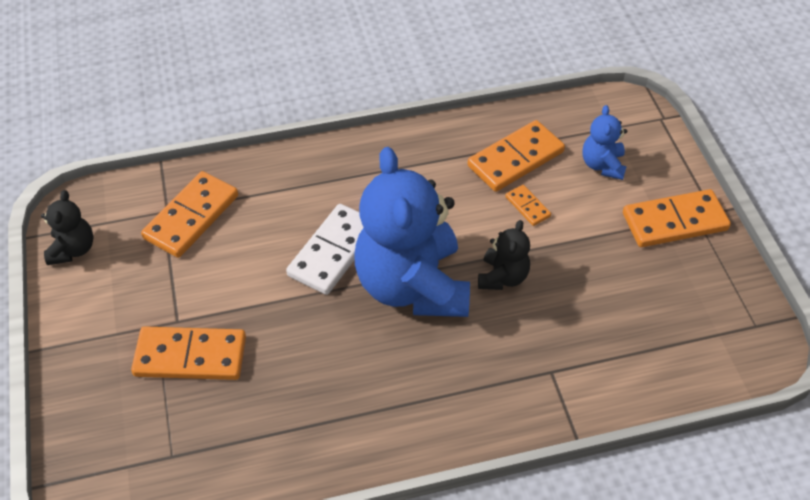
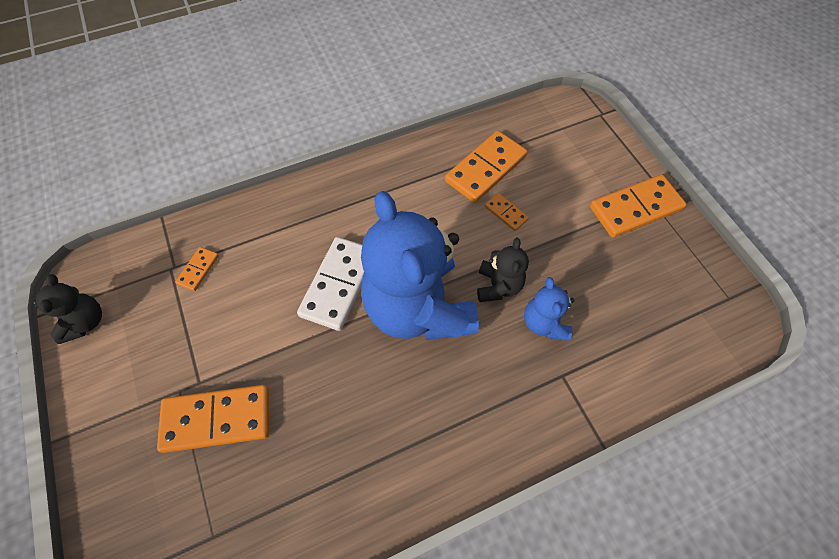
camera: 10 degrees left, 10 degrees up
orange domino [141,171,238,258] -> orange domino [175,247,219,291], size x0.49
blue teddy bear [582,105,627,180] -> blue teddy bear moved to [524,277,575,341]

